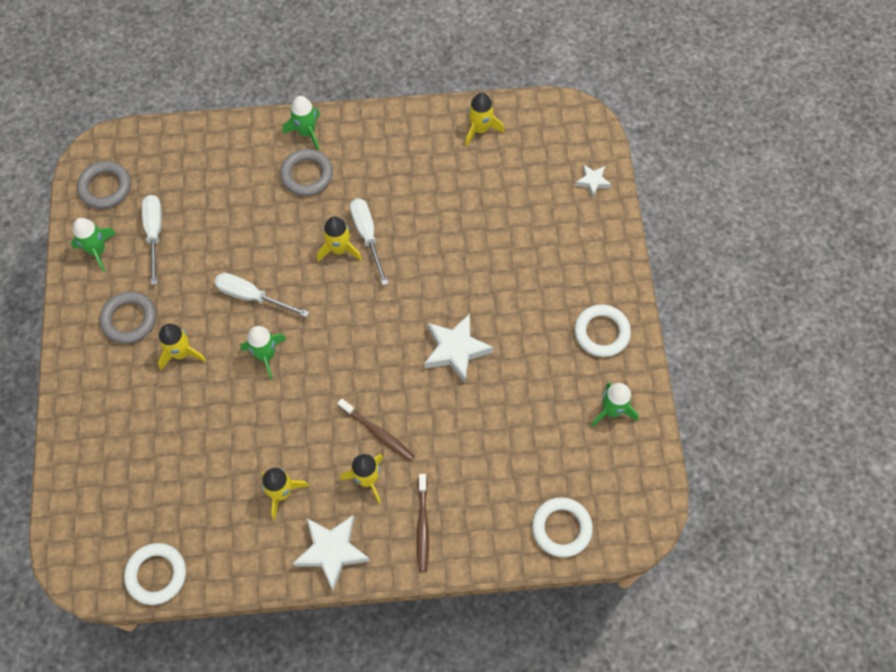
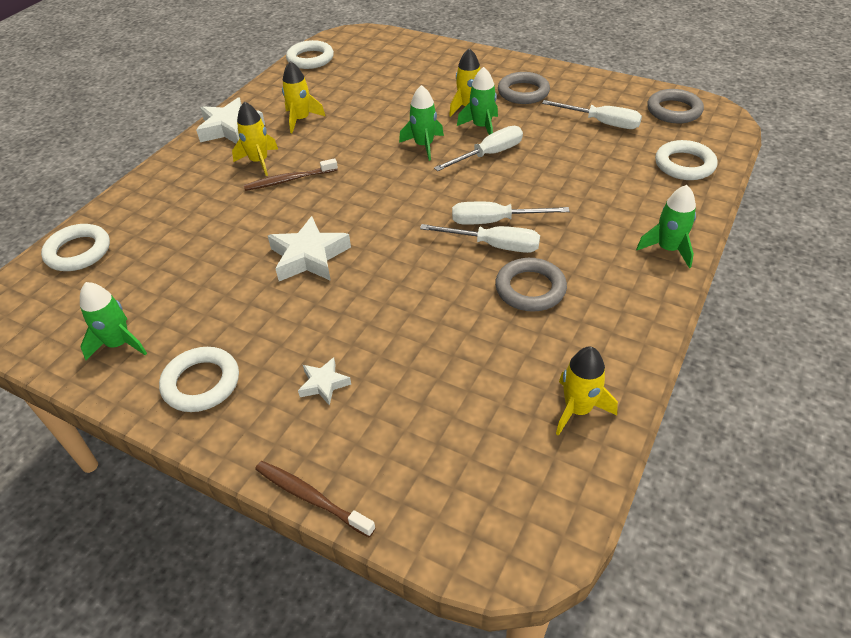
camera: 125 degrees right, 20 degrees down
green rocket [71,218,116,272] -> green rocket moved to [457,67,498,135]
grey ring [280,149,333,196] -> grey ring moved to [495,258,567,312]
yellow rocket [317,216,362,262] -> white screwdriver [452,202,570,225]
brown toothbrush [417,474,429,572] -> brown toothbrush moved to [255,461,376,537]
white star [575,164,611,198] -> white star moved to [298,357,351,406]
none -> white ring [655,140,718,180]

